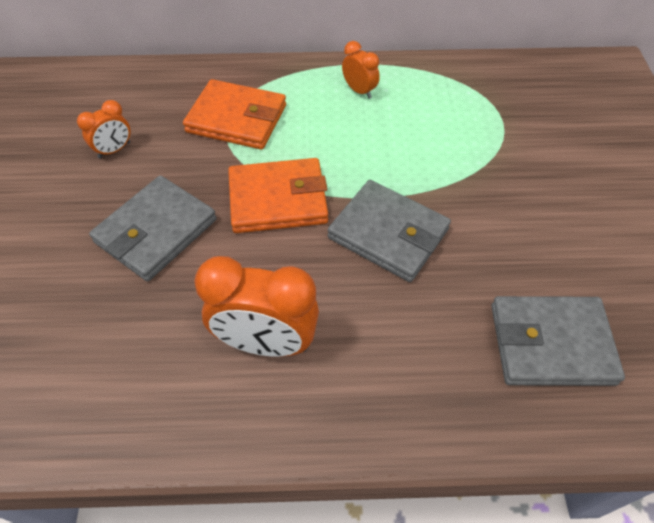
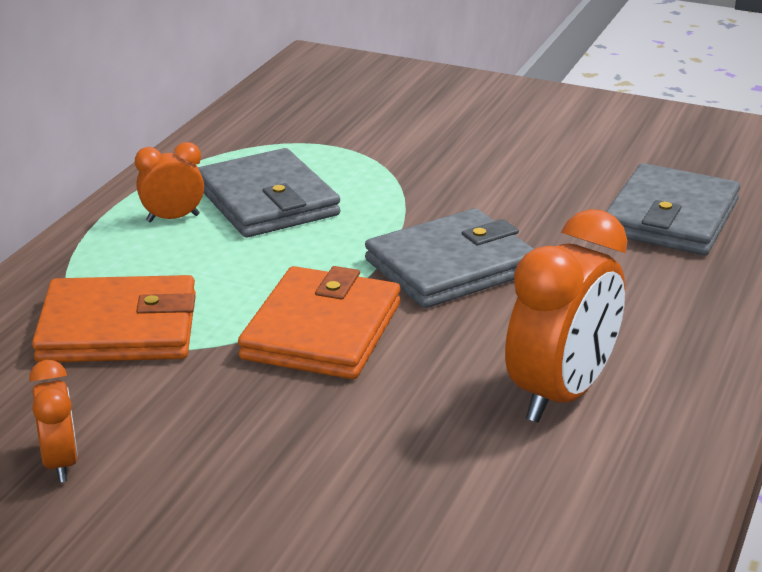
camera: 65 degrees left, 25 degrees down
grey wallet [89,176,216,281] -> grey wallet moved to [198,148,340,238]
orange wallet [183,79,286,150] -> orange wallet turned 45 degrees clockwise [32,275,196,362]

